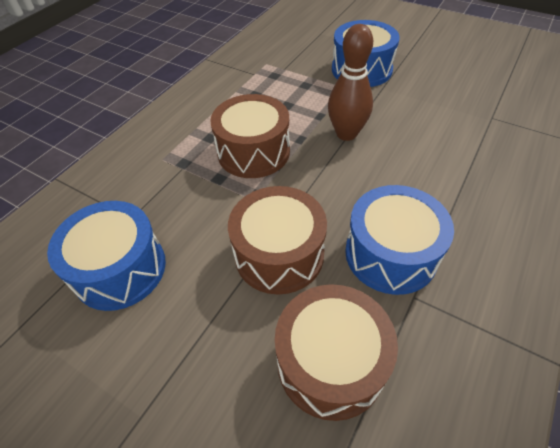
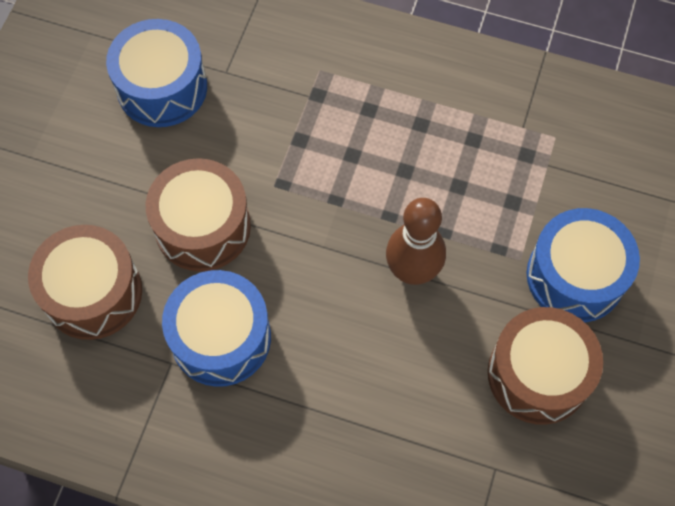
camera: 75 degrees right, 15 degrees up
brown drum [210,94,290,178] -> brown drum moved to [488,307,603,425]

